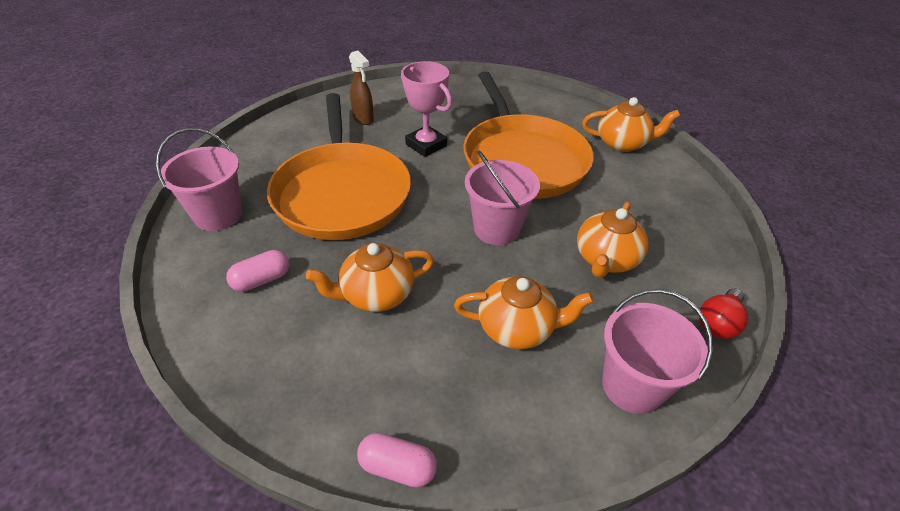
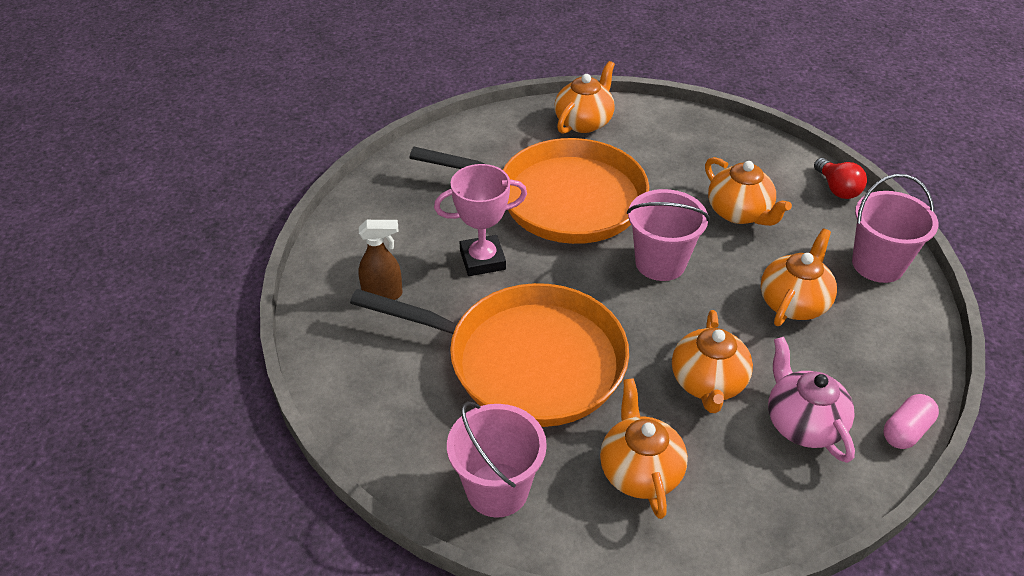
camera: 60 degrees left, 0 degrees up
pink capsule [226,250,289,292] -> orange teapot [600,378,688,519]
none -> pink teapot [768,337,855,463]

